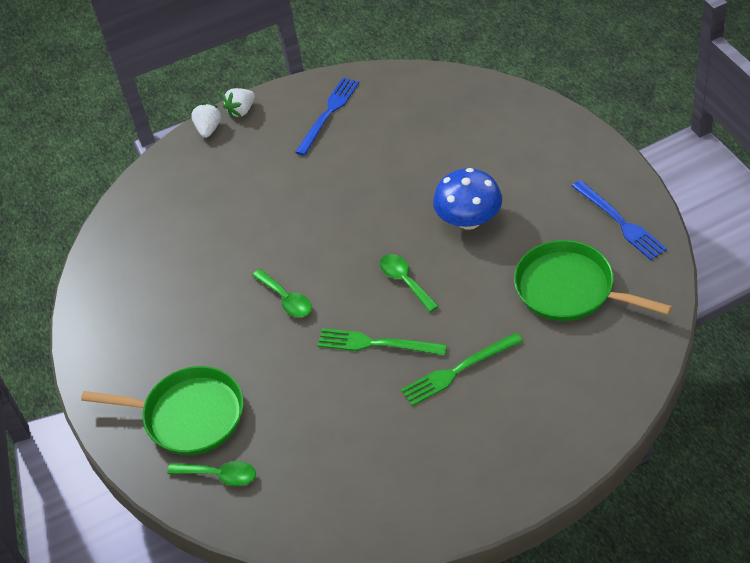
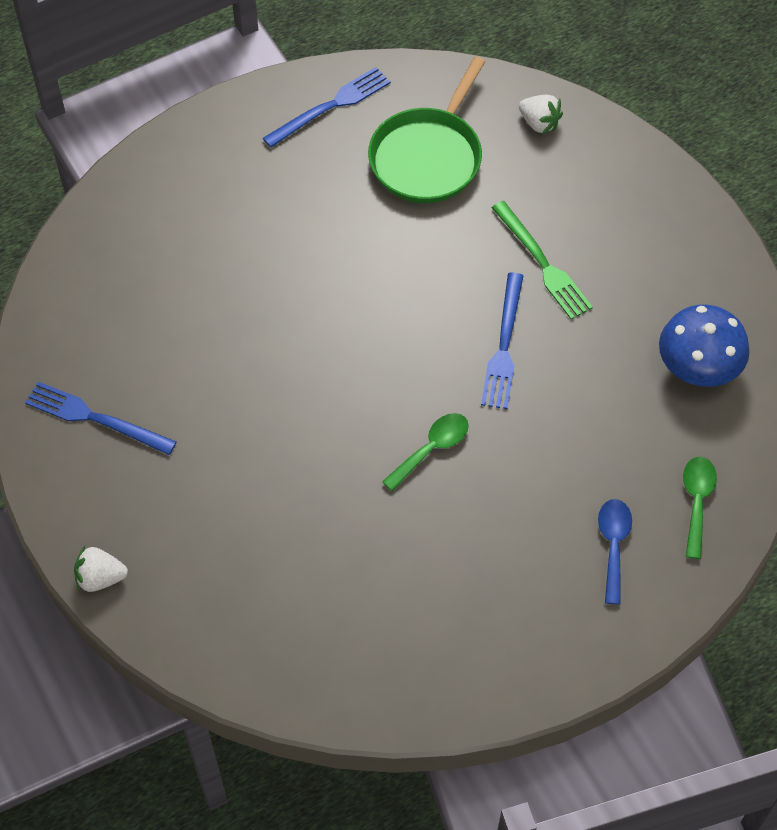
camera: 100 degrees left, 10 degrees up
green pan [81,366,243,455] -> blue spoon [598,499,632,605]
white strawberry [223,88,255,118] -> white strawberry moved to [519,95,563,135]
green fork [317,328,447,356] -> blue fork [481,272,524,409]
green spoon [380,254,439,312] -> none
blue mushroom [433,168,502,230] -> blue mushroom moved to [659,305,750,387]

